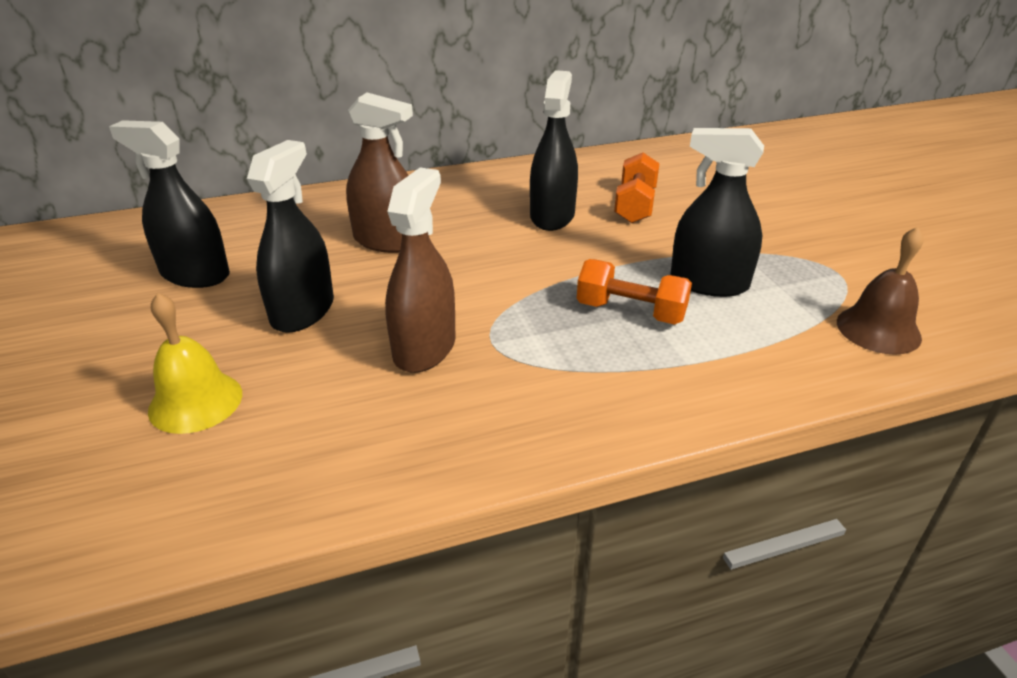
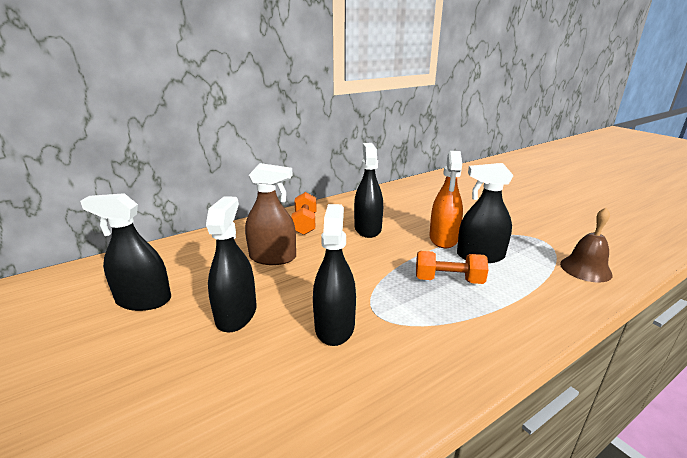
camera: 15 degrees left, 10 degrees down
yellow bell [148,292,242,434] -> none
brown spray bottle [385,168,456,373] -> black spray bottle [313,204,356,346]
orange dumbbell [614,153,660,223] -> orange dumbbell moved to [291,192,317,235]
none -> orange spray bottle [429,151,463,248]

